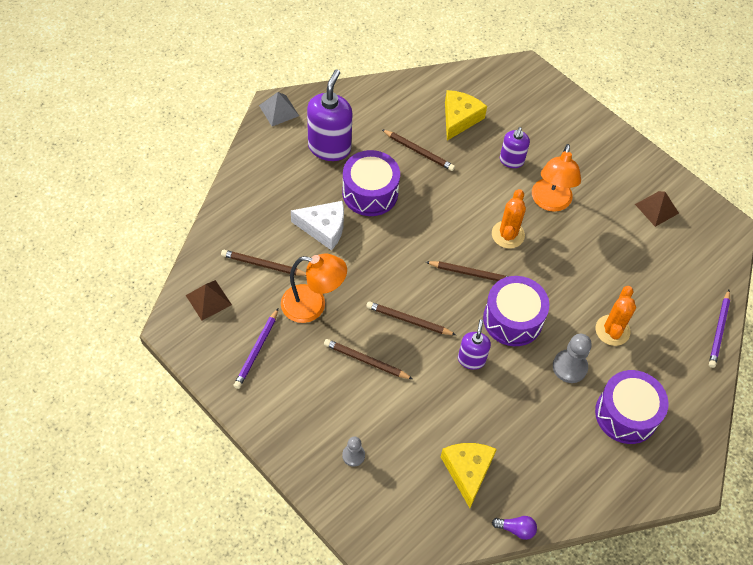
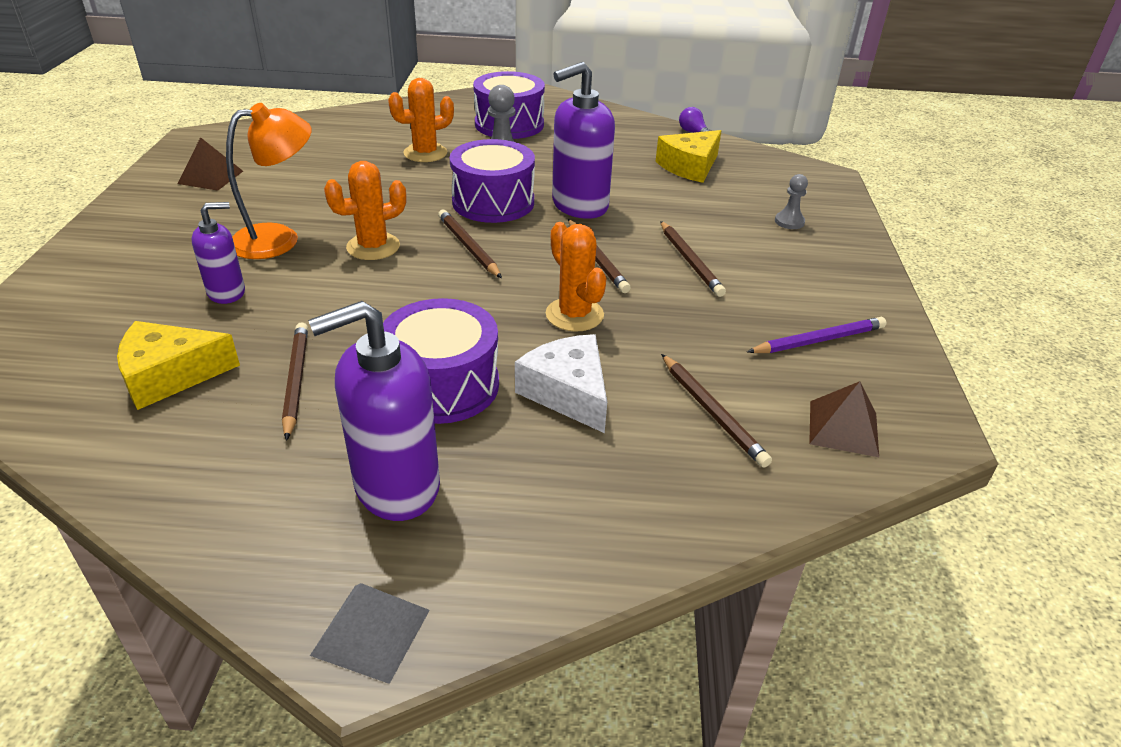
camera: 130 degrees left, 20 degrees down
orange lamp [281,254,347,323] -> none
purple soap dispenser [458,319,491,370] -> purple soap dispenser [552,62,615,219], size x1.74
purple pencil [709,290,730,368] -> none
none -> orange cactus [546,222,606,332]

